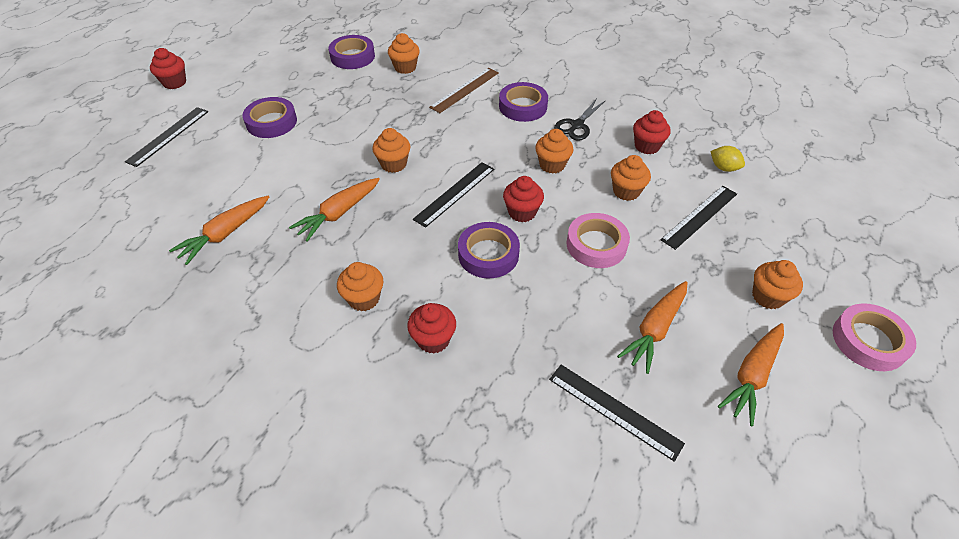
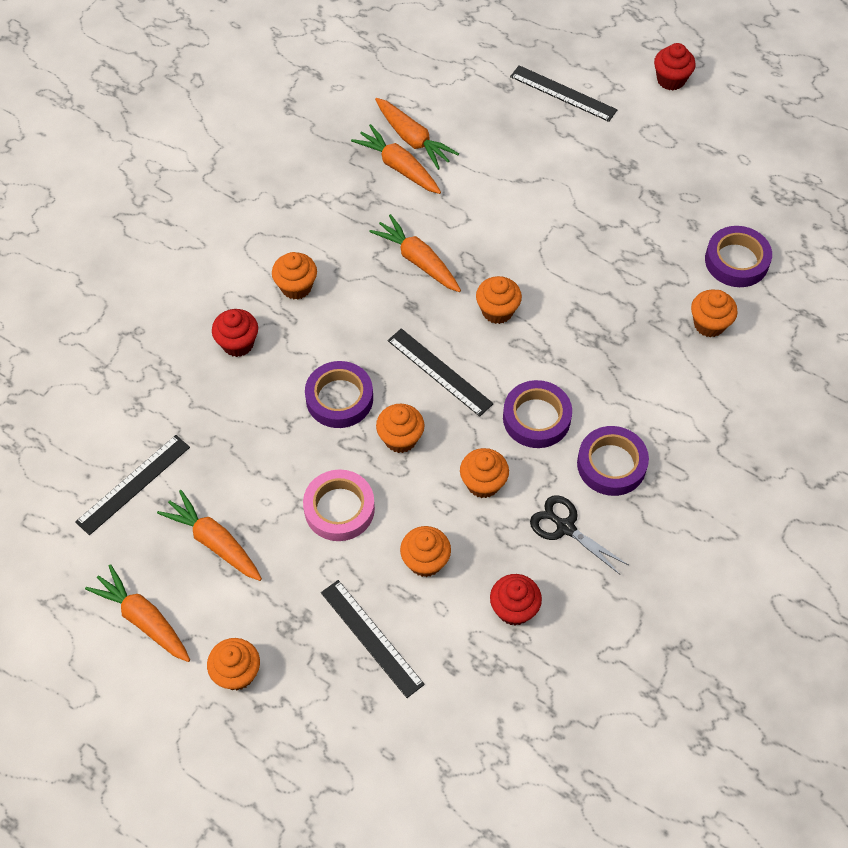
camera: 95 degrees right, 10 degrees up
purple tape [243,97,297,138] -> purple tape moved to [503,380,572,448]
brown ruler [429,68,499,113] -> none
red cupcake [503,176,544,222] -> orange cupcake [376,404,425,453]
yellow lemon [710,146,745,172] -> none
pink tape [833,303,916,371] -> none
none -> orange carrot [375,98,459,170]

